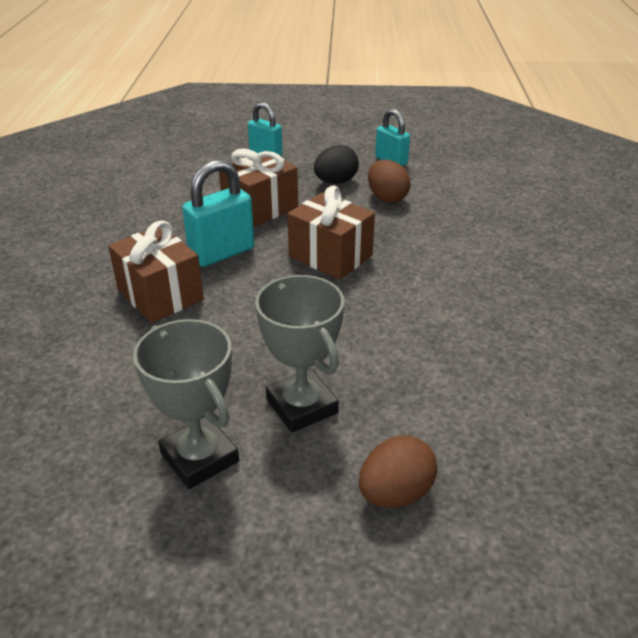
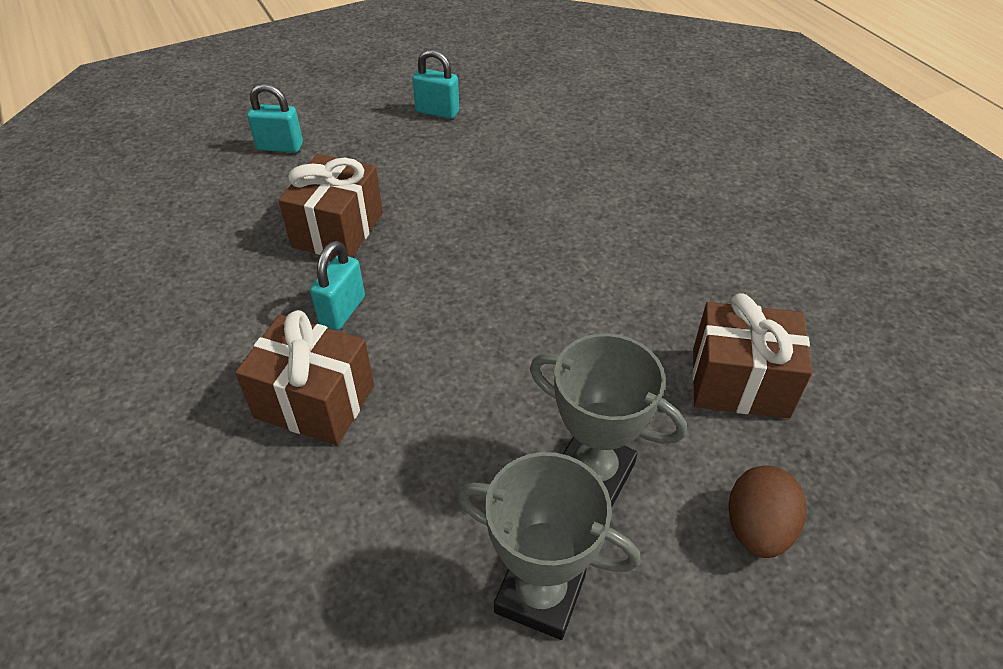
camera: 30 degrees left, 10 degrees up
turquoise padlock [182,160,254,267] -> turquoise padlock [310,241,365,330], size x0.66
brown gift [287,185,375,280] -> brown gift moved to [692,293,812,419]
black egg [314,145,359,184] -> none
brown egg [368,160,411,203] -> none

